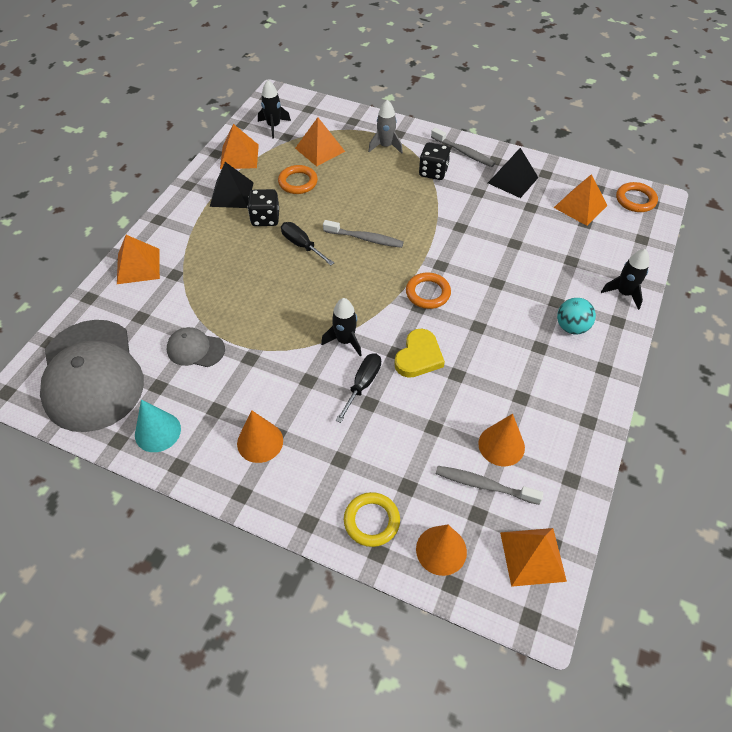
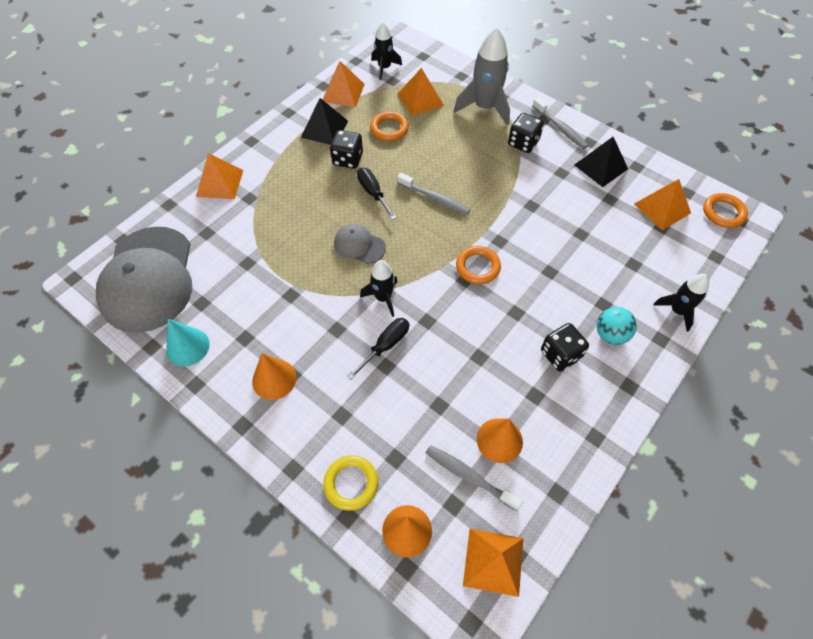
camera: 15 degrees right, 5 degrees up
grey cap [167,327,225,367] -> grey cap moved to [334,224,386,264]
grey rocket [368,100,403,154] -> grey rocket [454,27,510,125], size x1.67
yellow heart [394,329,445,378] -> none
none -> black dice [541,323,589,372]

